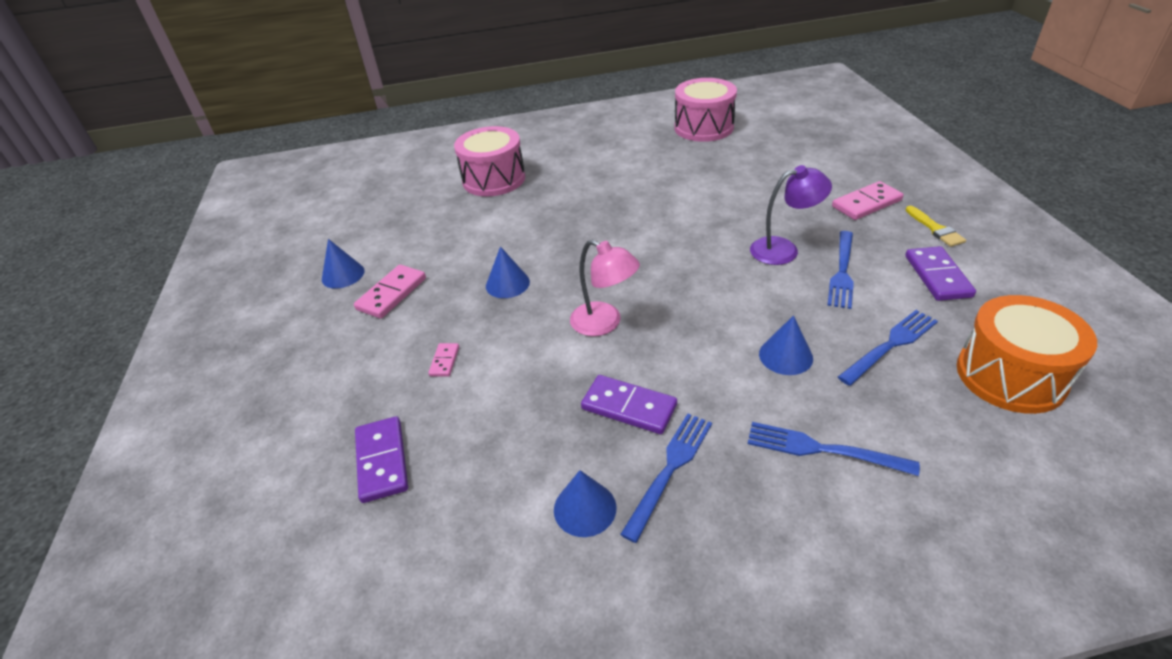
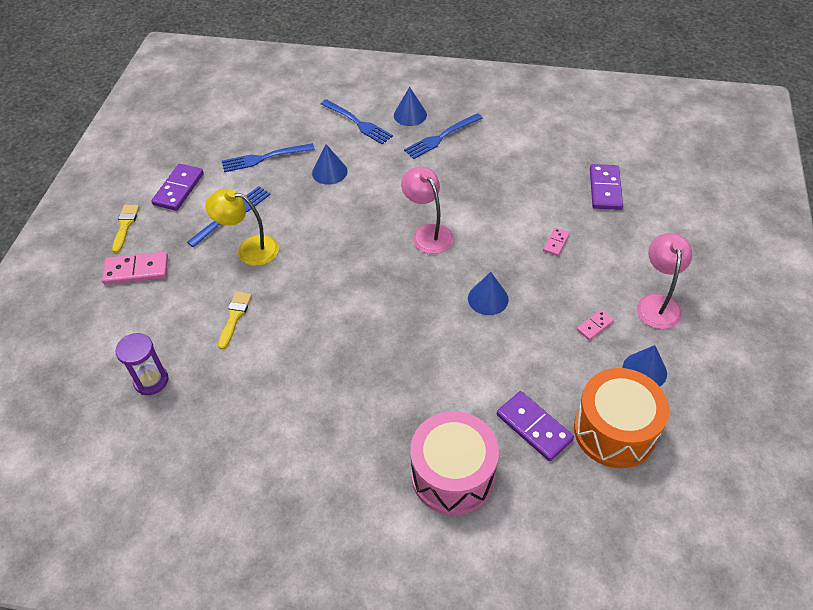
camera: 160 degrees left, 10 degrees up
pink domino [354,265,426,319] -> pink domino [577,310,614,340], size x0.54
blue cone [554,470,617,537] -> blue cone moved to [394,87,427,126]
purple domino [581,375,677,434] -> purple domino moved to [497,391,574,461]
pink drum [674,78,737,142] -> none
purple lamp [750,165,832,265] -> yellow lamp [205,189,279,266]
orange drum [957,295,1097,414] -> orange drum moved to [574,368,669,468]
none -> purple hourglass [116,333,169,395]
none -> yellow brush [218,292,252,350]
none -> pink lamp [637,233,692,329]

